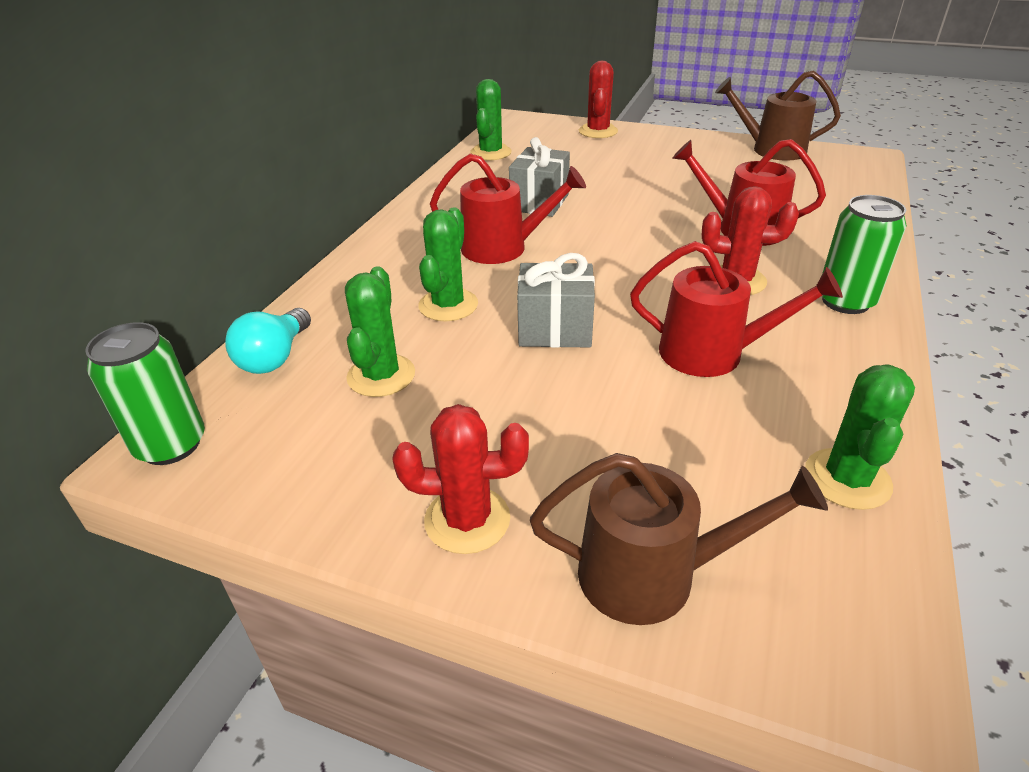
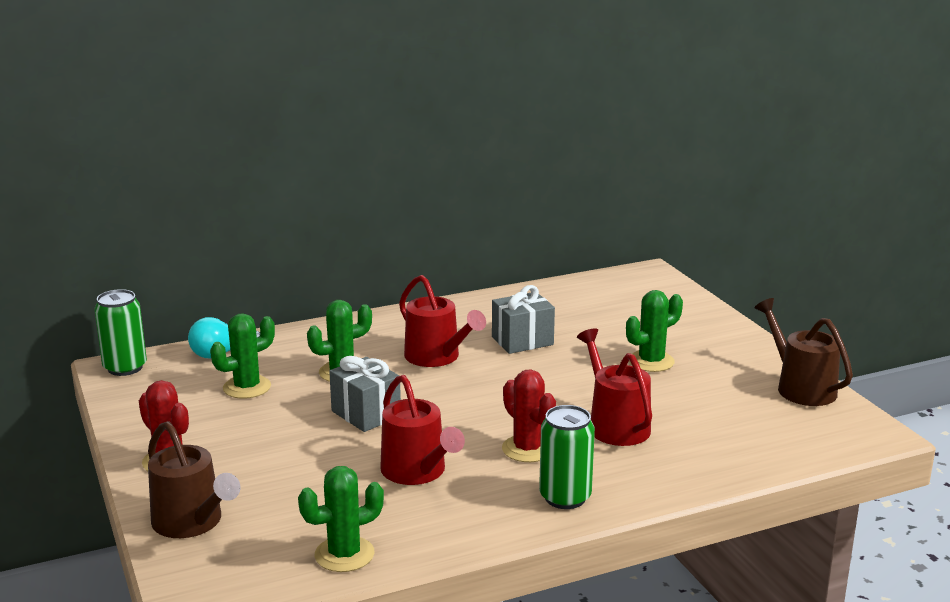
camera: 45 degrees right, 15 degrees down
green cactus [470,79,512,160] -> green cactus moved to [626,290,683,372]
red cactus [579,61,618,138] -> none

